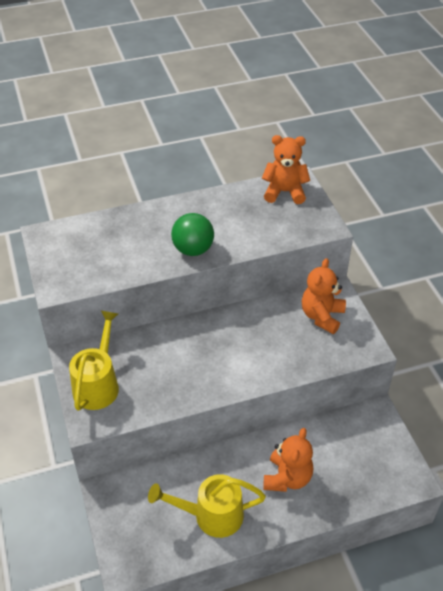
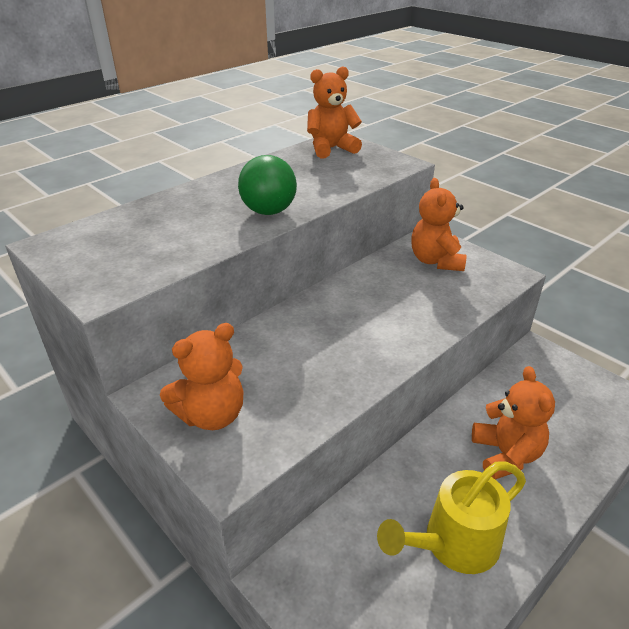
camera: 25 degrees left, 10 degrees down
yellow watering can [69,311,119,411] -> orange teddy bear [160,323,243,430]

